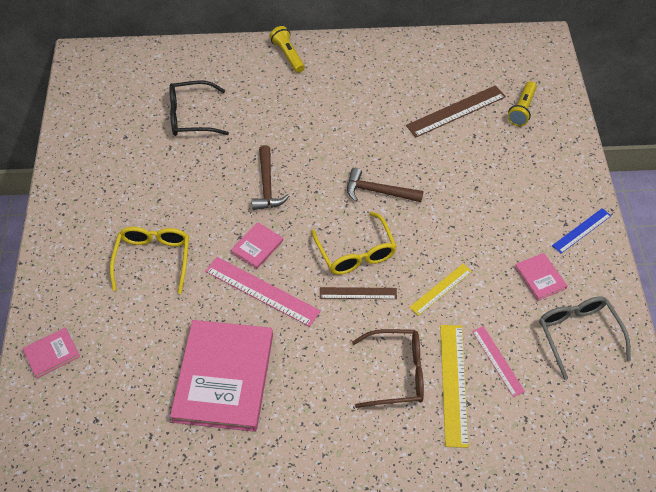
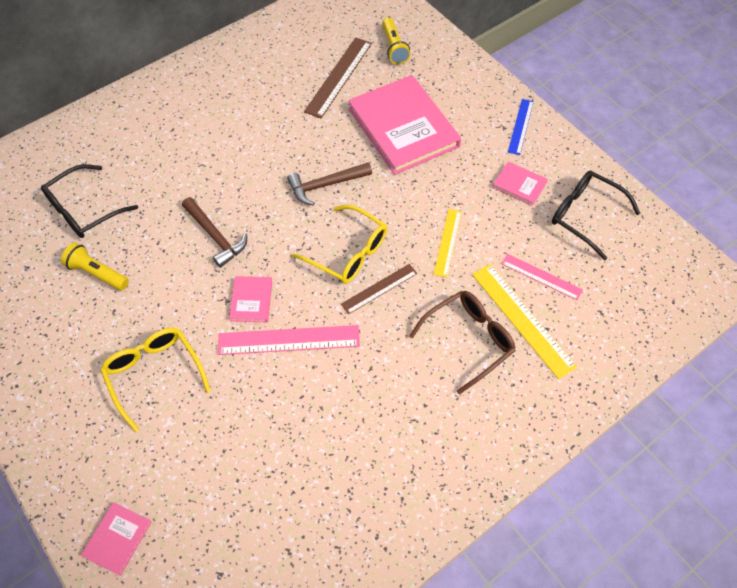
camera: 35 degrees left, 5 degrees up
pink book [170,320,273,432] -> pink book moved to [348,75,461,175]
yellow flashlight [269,26,305,73] -> yellow flashlight moved to [61,243,129,290]
grey glasses [539,296,631,380] -> black glasses [552,170,640,260]

